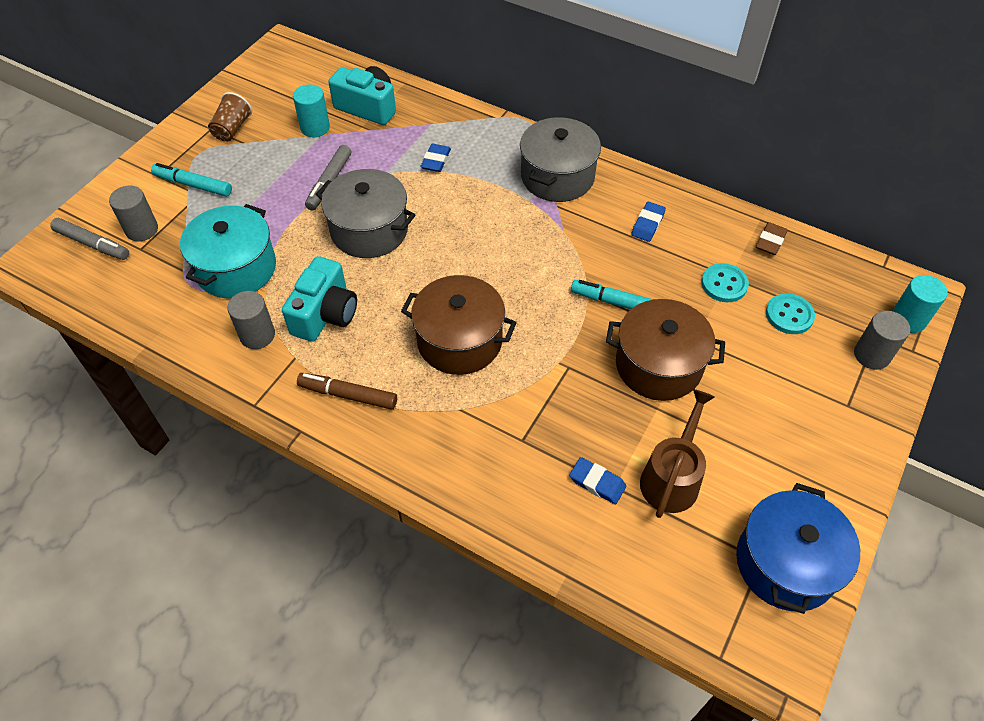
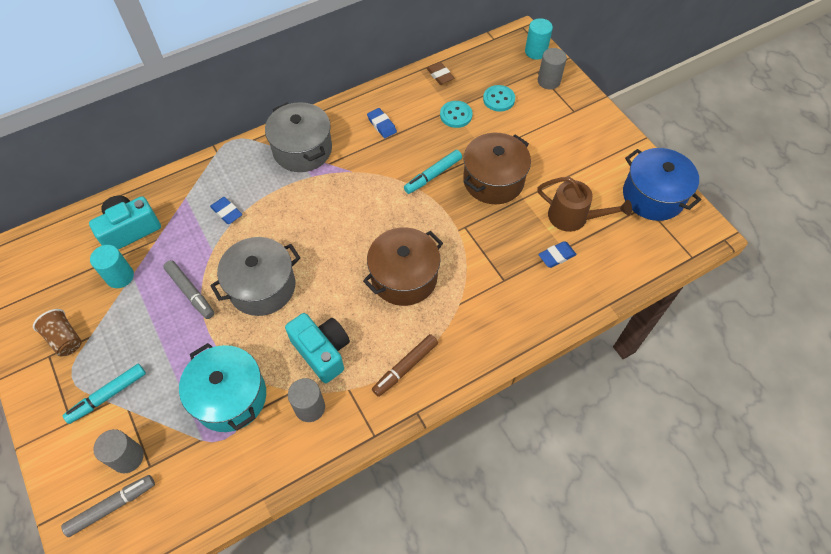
camera: 60 degrees left, 5 degrees up
brown watering can [640,389,715,518] -> brown watering can turned 150 degrees clockwise [537,177,632,232]

